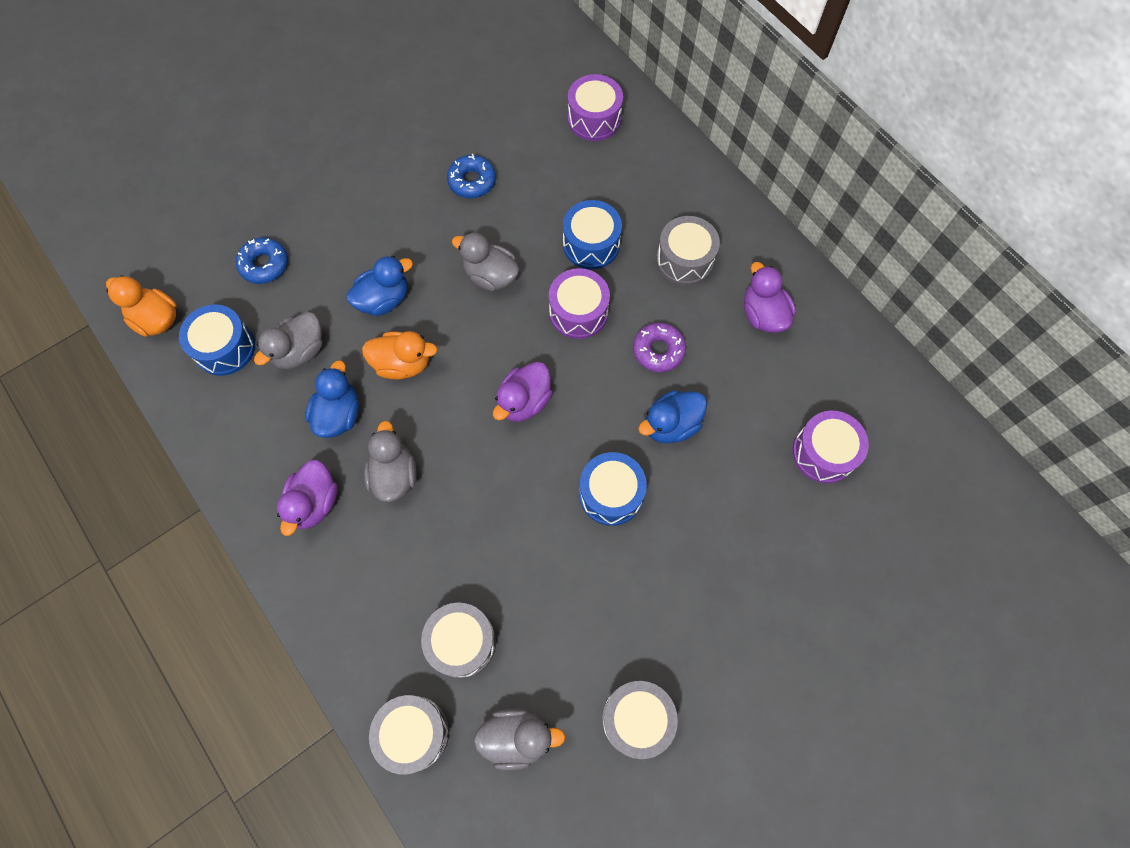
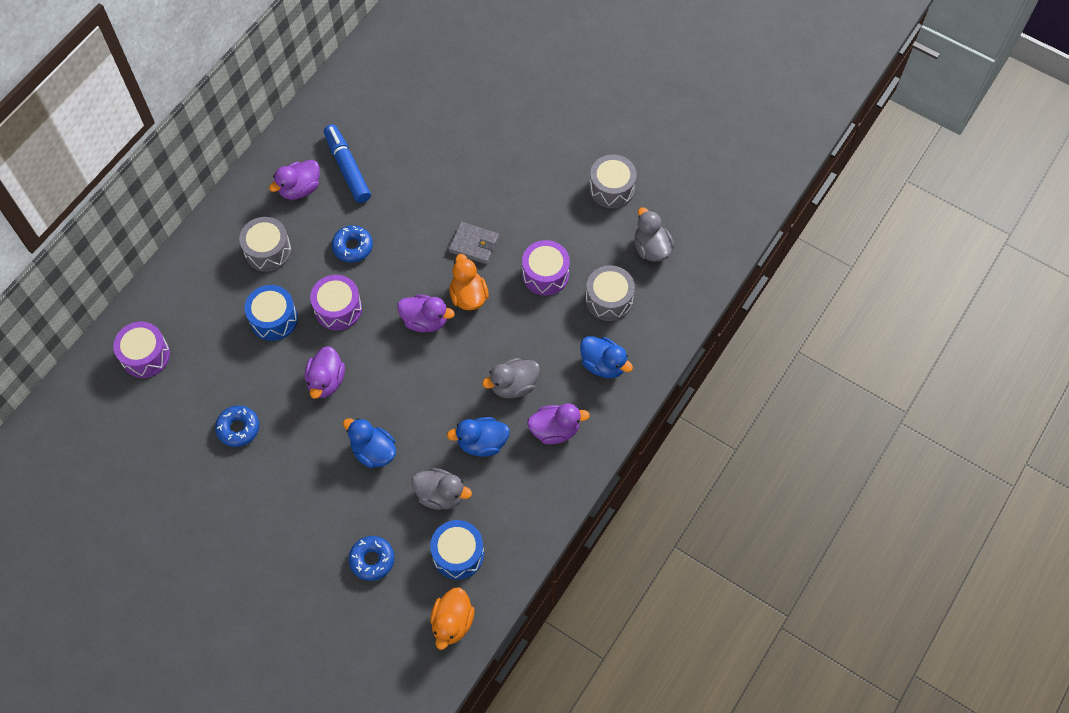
camera: 110 degrees left, 5 degrees down
orange duck [362,331,438,379] -> orange duck moved to [449,254,489,310]
grey drum [369,695,449,774] -> none
grey duck [452,232,520,292] -> purple duck [305,346,345,399]
blue drum [579,452,647,526] -> grey wallet [449,222,499,264]
purple donut [633,323,686,372] -> blue donut [332,225,373,263]
blue duck [638,390,707,443] -> blue duck moved to [580,336,633,378]
purple drum [792,411,869,483] -> purple drum moved to [522,240,570,295]
none -> blue marker [324,124,371,203]

